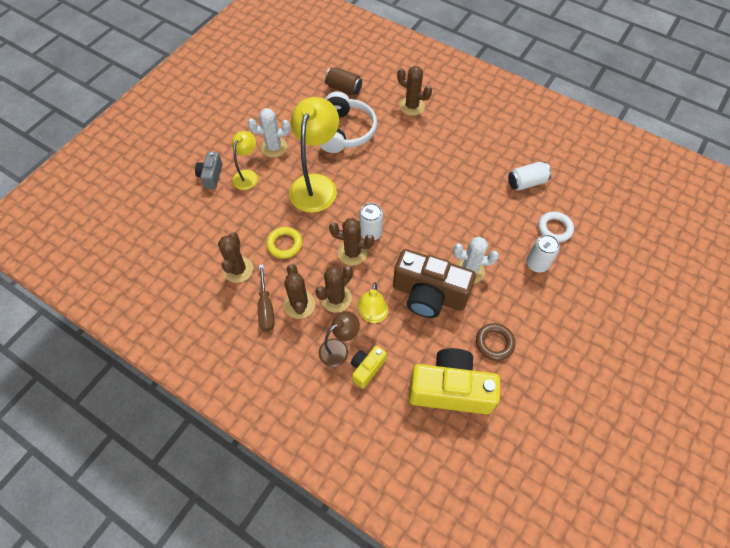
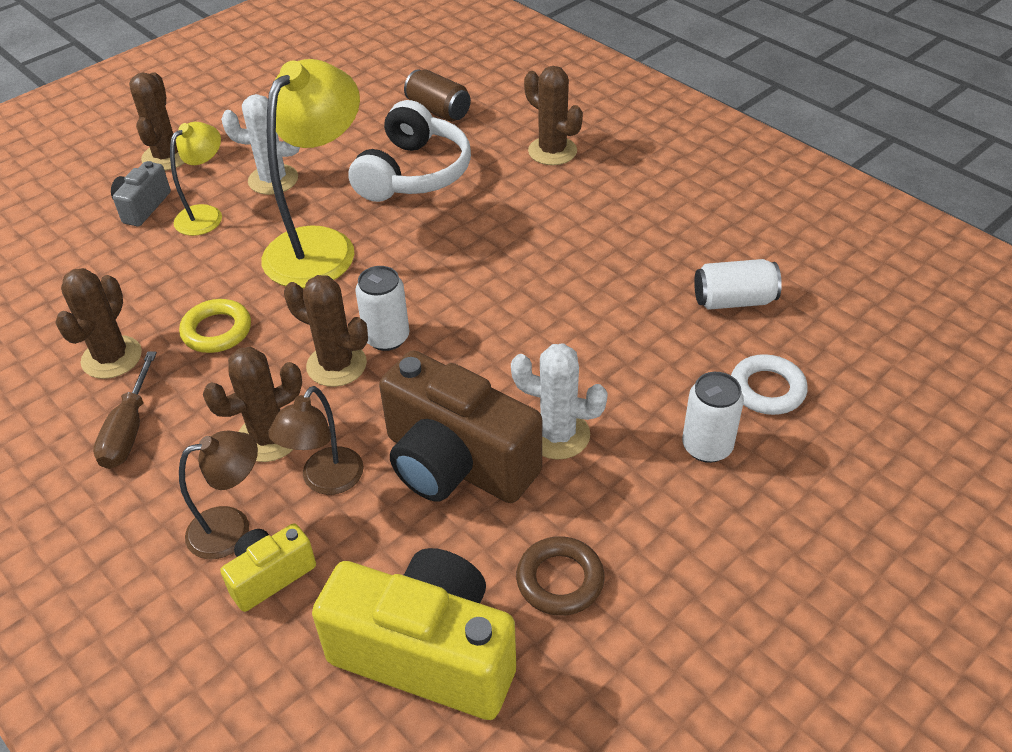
camera: 15 degrees right, 15 degrees down
brown cactus [284,264,315,319] -> brown cactus moved to [129,72,185,171]
yellow lamp [357,283,388,323] -> brown lamp [268,386,364,495]

